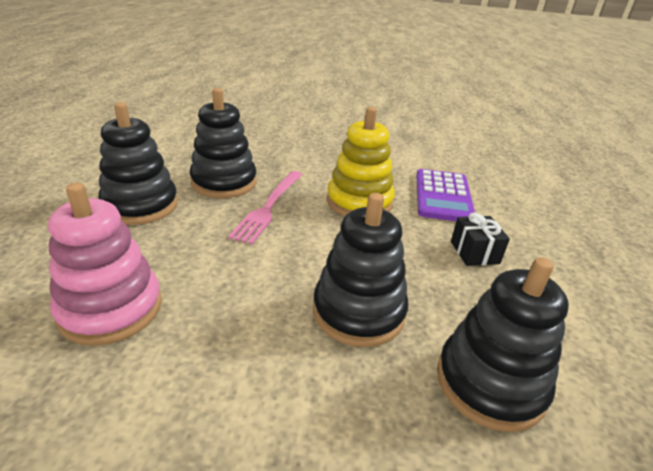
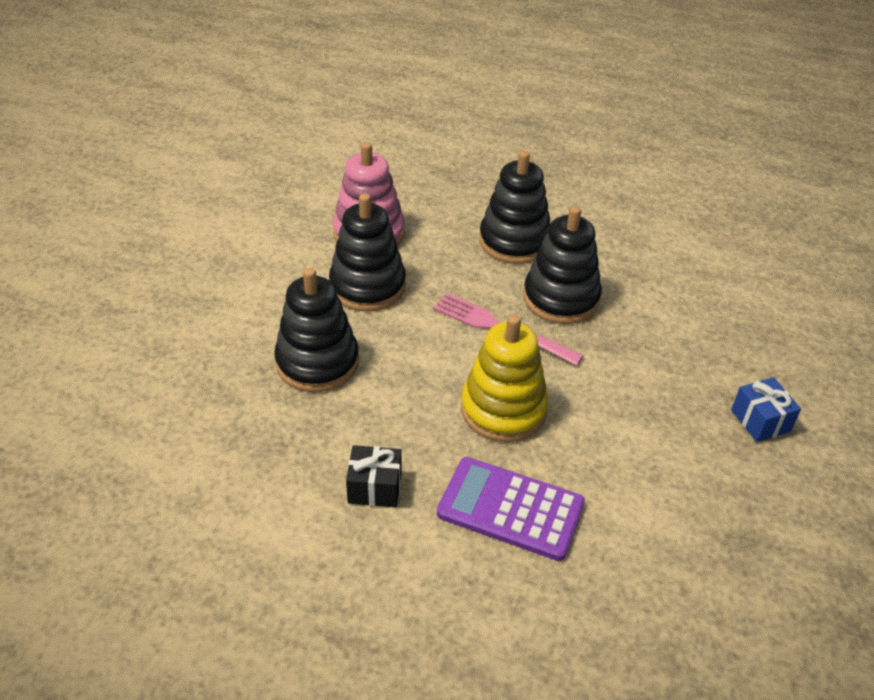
camera: 105 degrees right, 10 degrees up
black stacking toy [437,257,569,432] -> black stacking toy moved to [329,193,406,312]
none -> blue gift [731,377,801,442]

